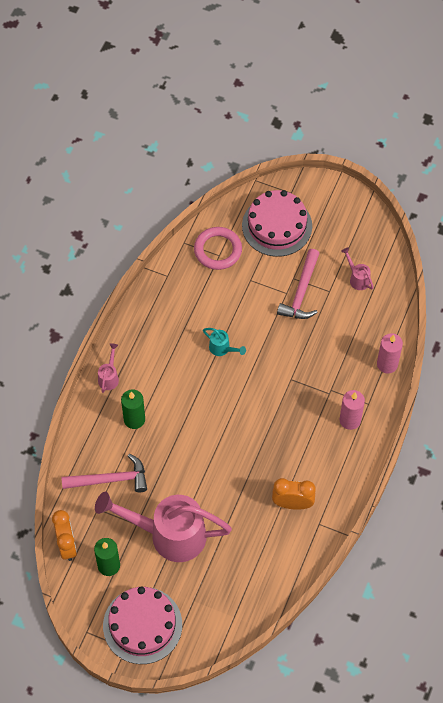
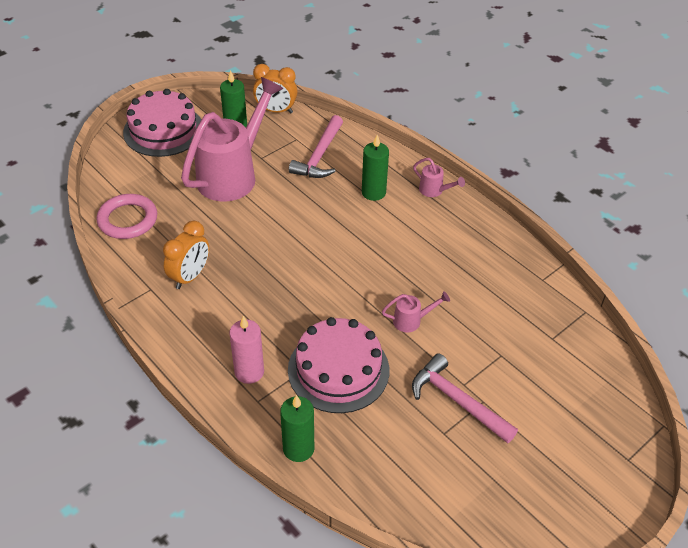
camera: 115 degrees right, 15 degrees down
pink ring [194,227,242,270] -> pink ring moved to [96,194,157,239]
turquoise watering can [203,328,246,356] -> none
pink cake [242,190,312,257] -> pink cake moved to [288,317,389,413]
pink watering can [341,247,374,290] -> pink watering can moved to [382,291,450,332]
pink candle [377,333,403,374] -> green candle [280,395,314,462]

